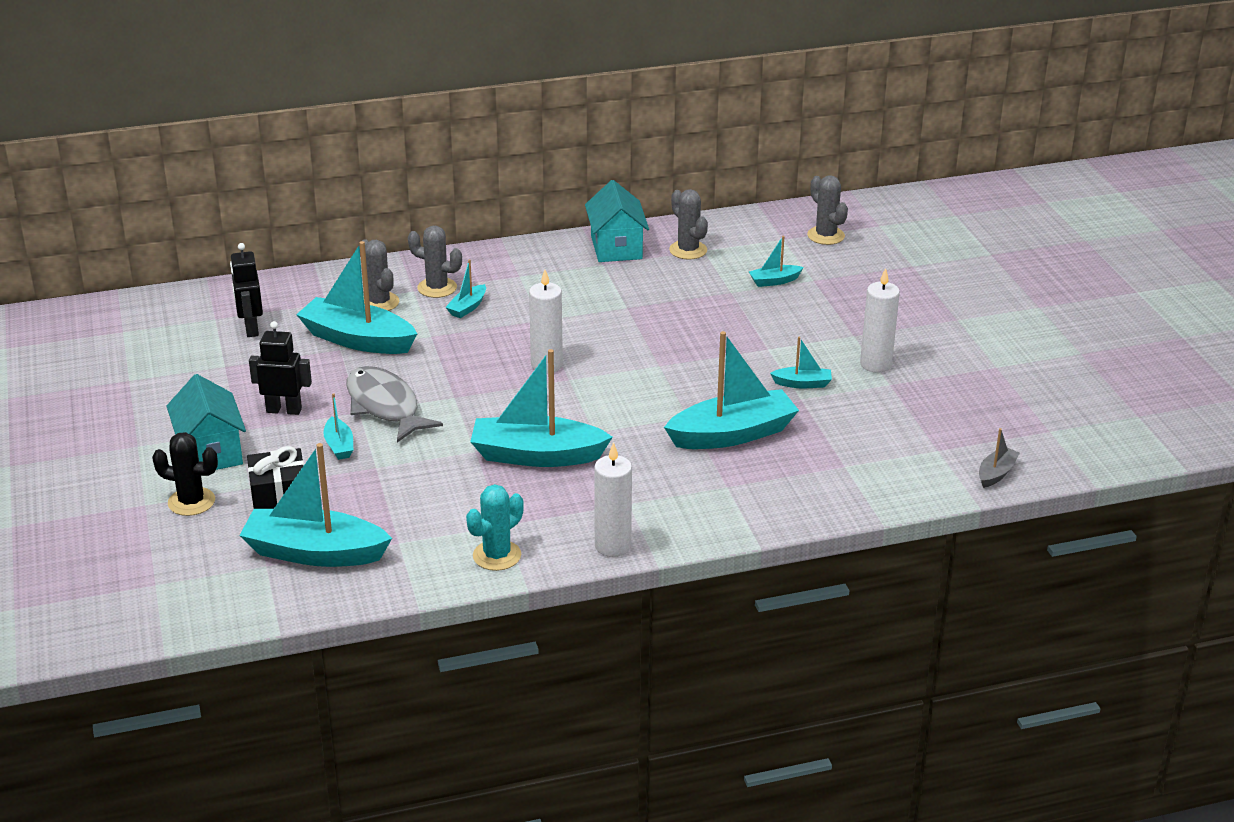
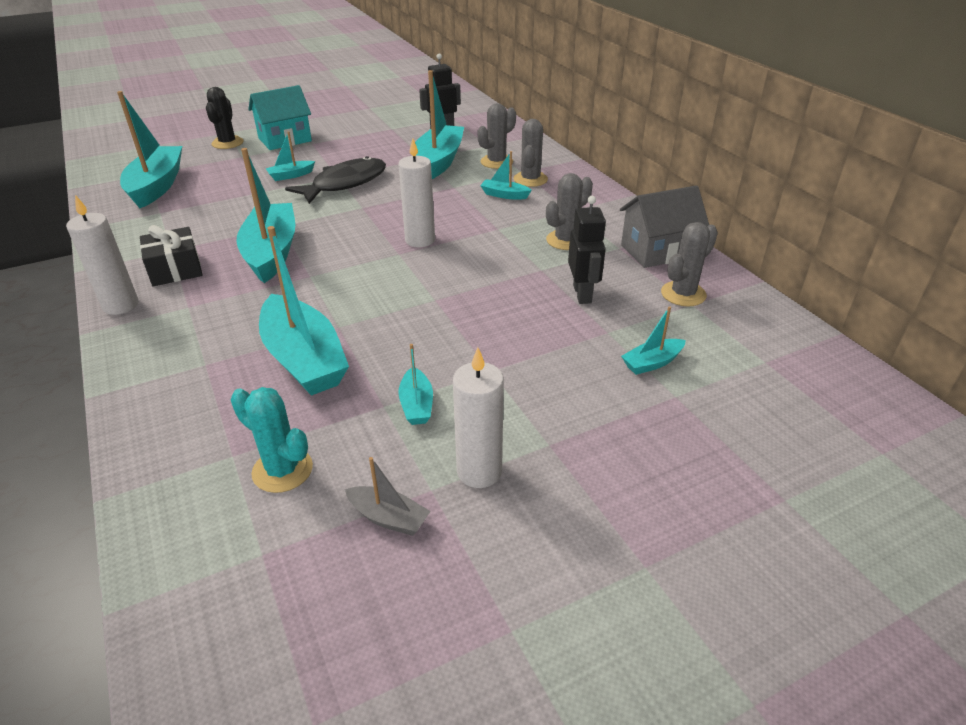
camera: 80 degrees right, 5 degrees up
black gift [247,446,304,509] -> black gift moved to [140,225,203,286]
black robot [249,321,312,415] -> black robot moved to [568,196,606,304]
grey fish [346,366,443,443] -> black fish [285,156,386,204]
turquoise cactus [466,484,524,571] -> turquoise cactus moved to [231,387,313,493]
turquoise house [585,180,649,262] -> grey house [620,185,709,268]
turquoise boat [749,236,804,287] -> turquoise boat turned 90 degrees counterclockwise [621,306,686,375]
grey cactus [807,175,848,245] -> grey cactus moved to [546,173,593,250]
grey boat [979,428,1020,488] -> grey boat moved to [345,457,431,536]

